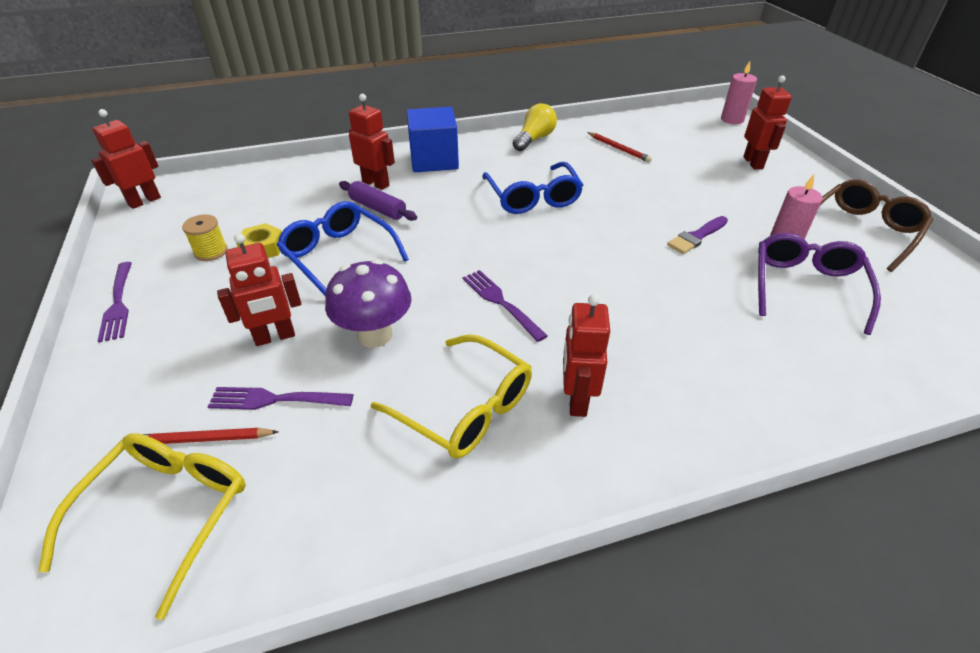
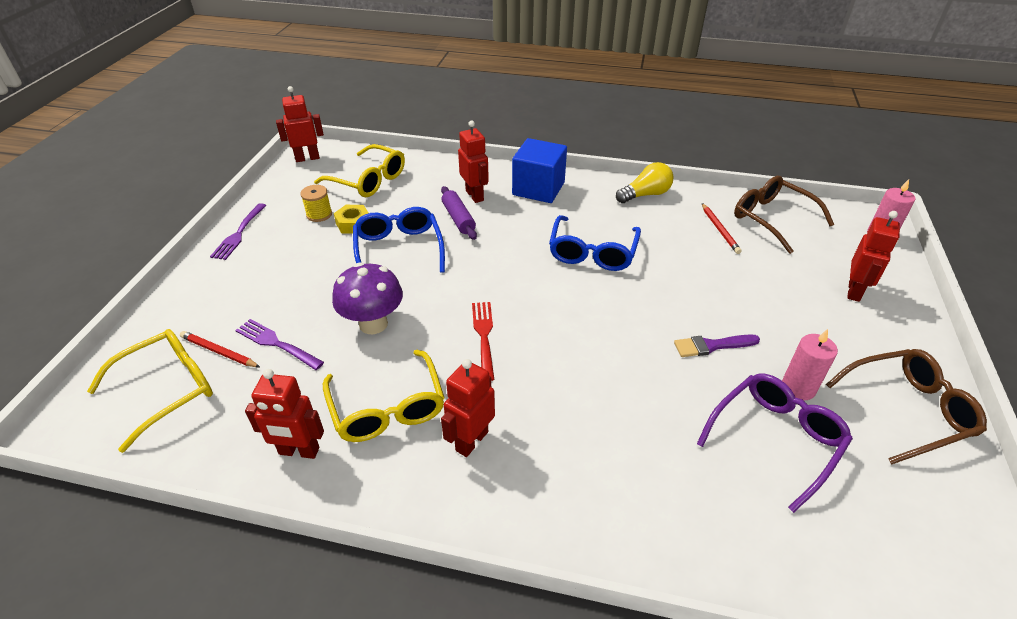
camera: 30 degrees right, 0 degrees up
red robot [217,233,301,346] -> red robot moved to [245,369,324,459]
purple fork [462,270,548,342] -> red fork [472,302,494,381]
none -> yellow glasses [314,144,405,197]
none -> brown glasses [734,176,834,254]

